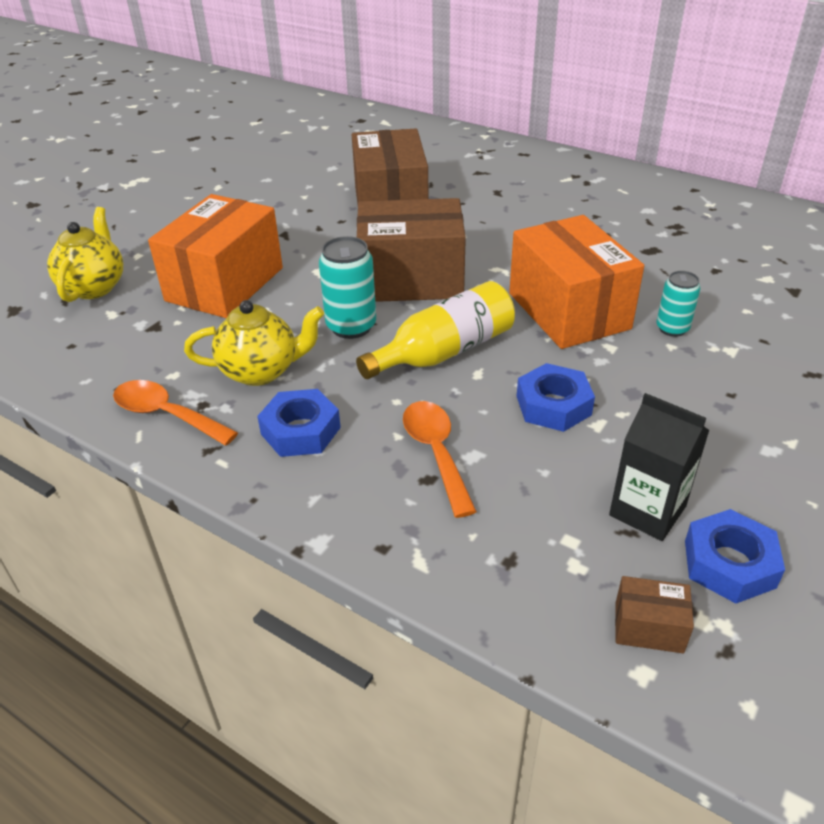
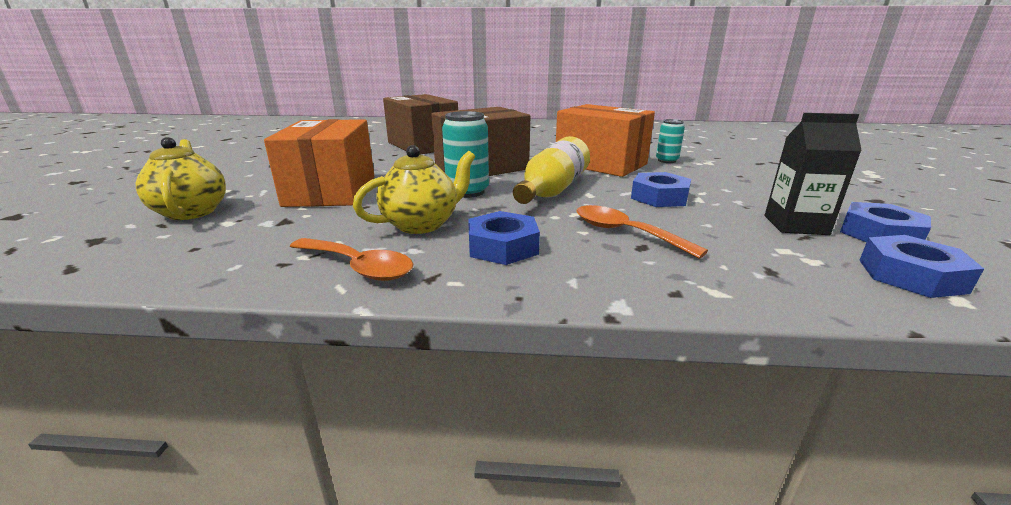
camera: 30 degrees left, 15 degrees down
orange spoon [113,380,238,446] -> orange spoon turned 150 degrees counterclockwise [290,238,413,281]
brown box [615,576,694,653] -> blue nut [859,235,984,298]

